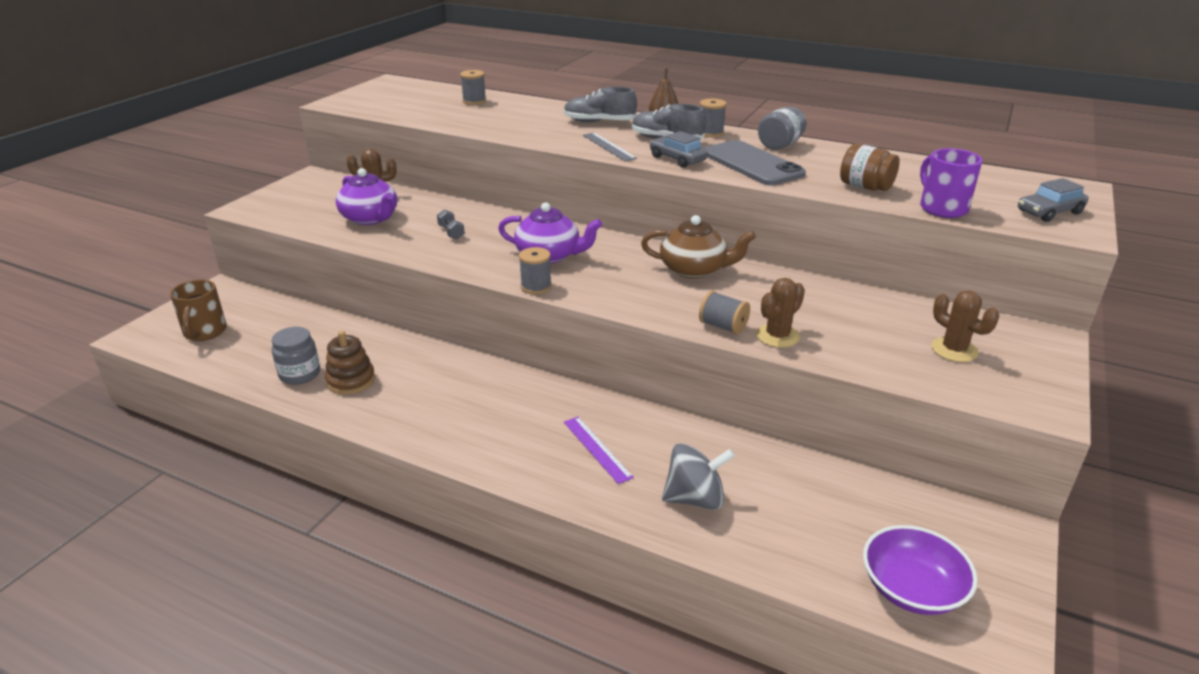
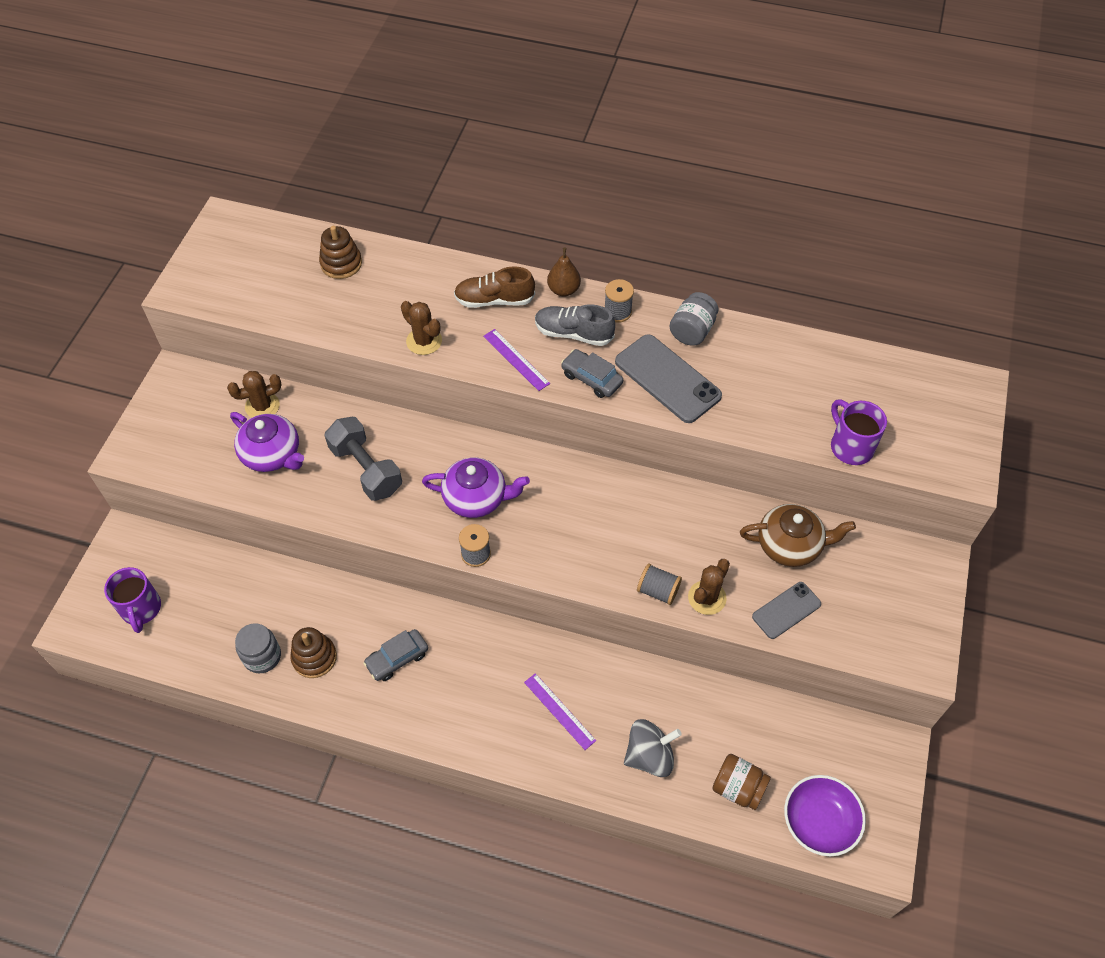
camera: 10 degrees left, 25 degrees up
brown mug [170,279,227,341] -> purple mug [104,567,161,633]
grey dumbbell [437,210,465,239] -> grey dumbbell [324,417,402,501], size x2.21
grey spool [460,70,486,105] -> brown stacking toy [319,226,362,279]
grey shoe [564,87,637,122] -> brown shoe [454,266,535,308]
grey ruler [583,133,637,161] -> purple ruler [483,329,550,391]
brown teapot [641,215,756,279] -> brown teapot moved to [740,504,856,567]
brown jar [840,143,899,191] -> brown jar moved to [712,754,771,810]
brown cactus [931,291,999,362] -> brown cactus moved to [401,301,442,355]
grey car [1018,178,1089,222] -> grey car moved to [363,629,428,681]
none -> grey phone [752,582,821,639]

